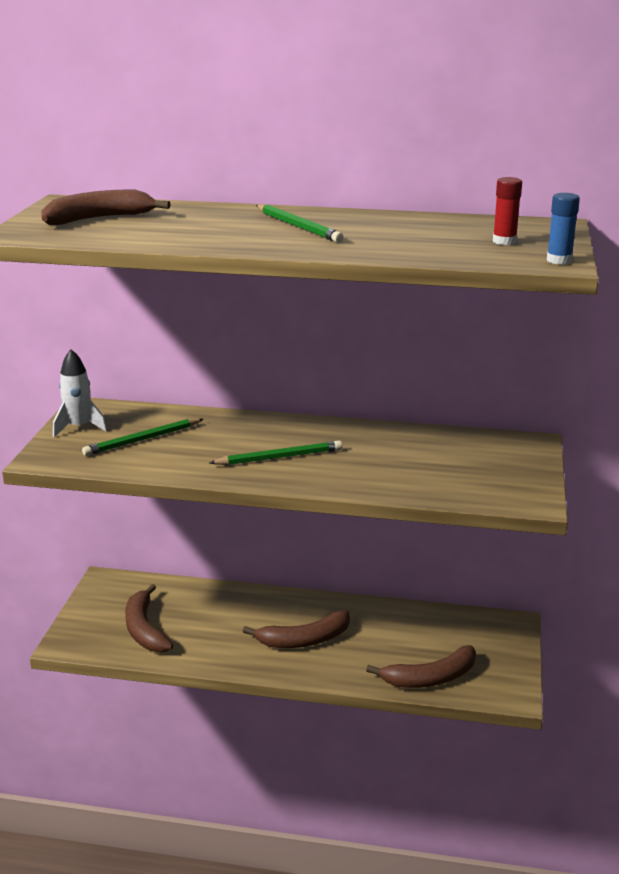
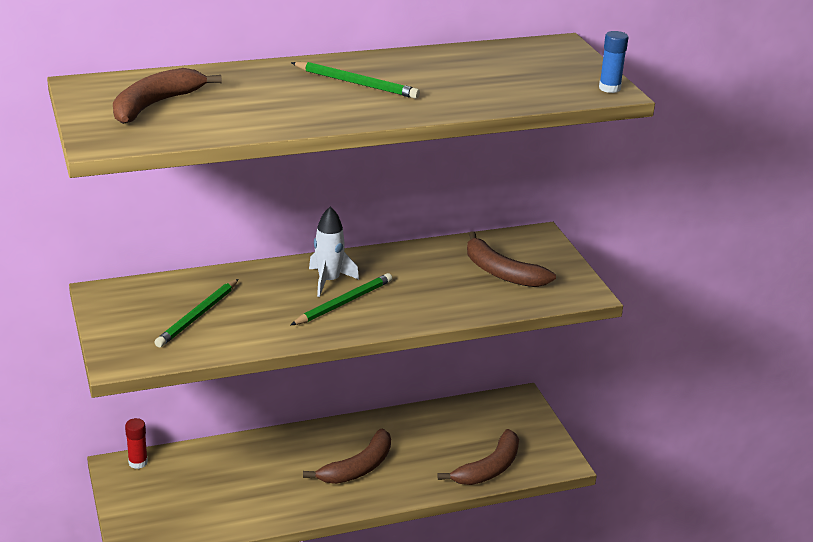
camera: 30 degrees left, 5 degrees up
white rocket [53,349,107,437] -> white rocket moved to [309,206,359,297]
brown banana [125,584,173,652] -> brown banana moved to [467,231,556,287]
red glue stick [493,177,522,245] -> red glue stick moved to [125,418,148,469]

